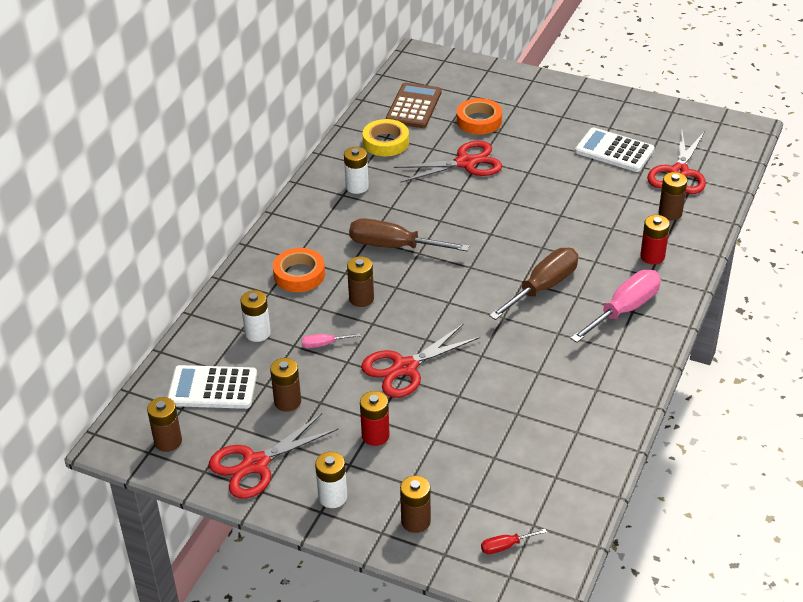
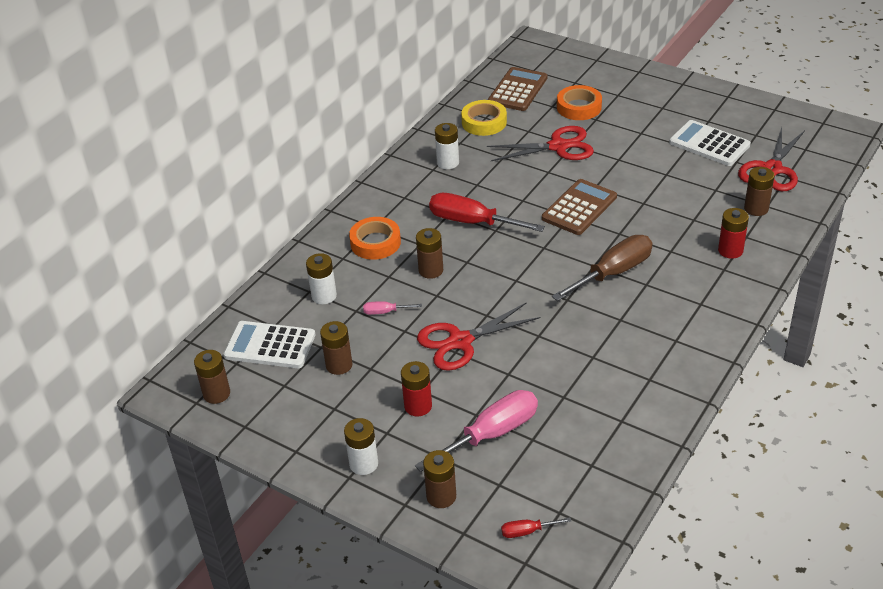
camera: 10 degrees right, 0 degrees up
red scissors [209,413,338,499] -> none
brown screwdriver [349,218,469,251] -> red screwdriver [429,193,545,232]
pink screwdriver [570,270,661,343] -> pink screwdriver moved to [415,390,538,472]
none -> brown calculator [542,179,617,235]

